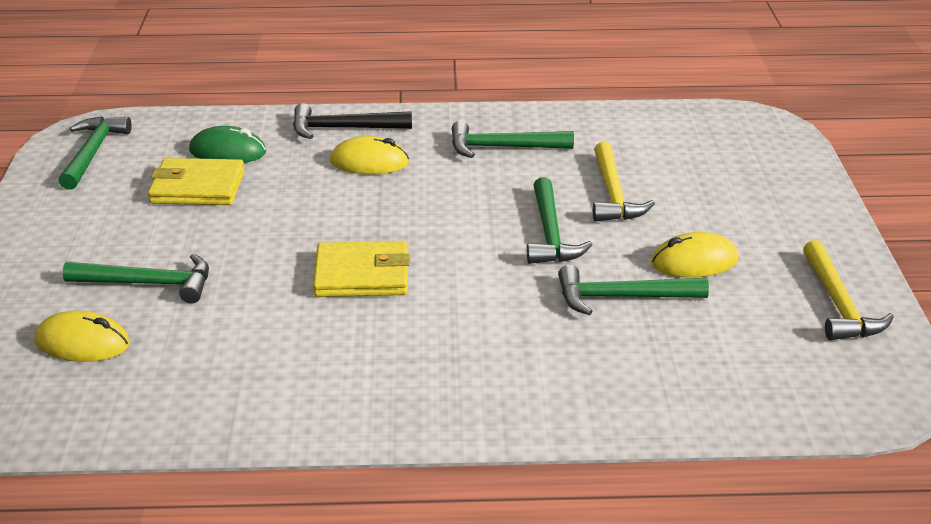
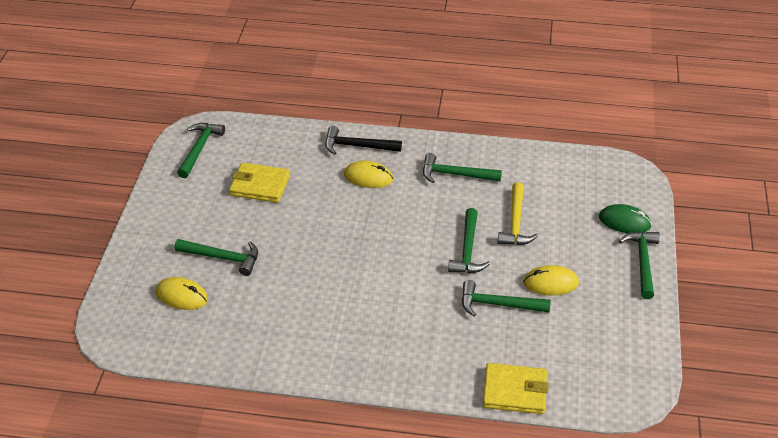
camera: 10 degrees right, 10 degrees up
green mouse [189,126,266,163] -> green mouse moved to [599,204,652,233]
yellow wallet [313,241,410,297] -> yellow wallet moved to [483,363,549,414]
yellow hammer [803,240,894,340] -> none
none -> green hammer [619,231,660,299]

